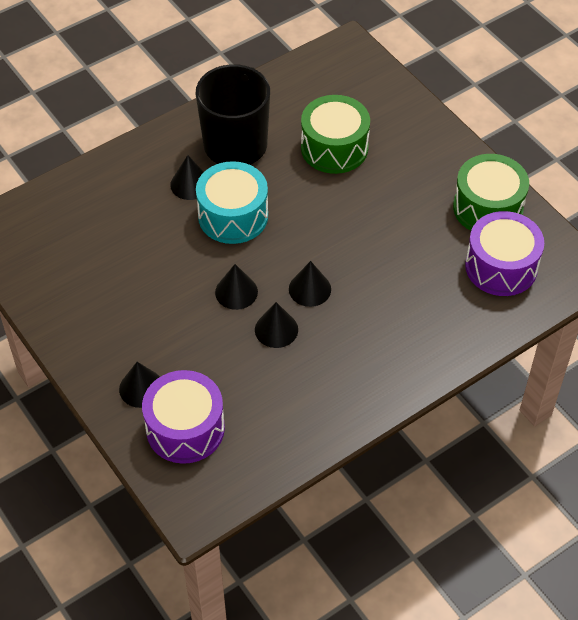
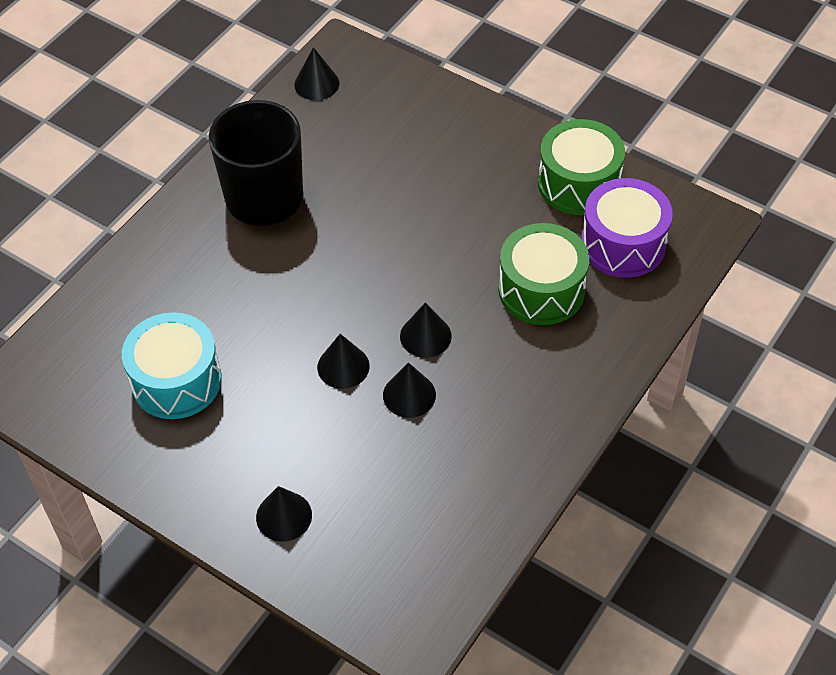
camera: 20 degrees left, 0 degrees up
purple drum [142,370,225,464] -> none
black cone [170,155,204,200] -> black cone moved to [294,47,340,100]
turquoise drum [196,161,268,244] -> turquoise drum moved to [122,312,222,419]
green drum [301,95,370,174] -> green drum moved to [498,223,589,325]

